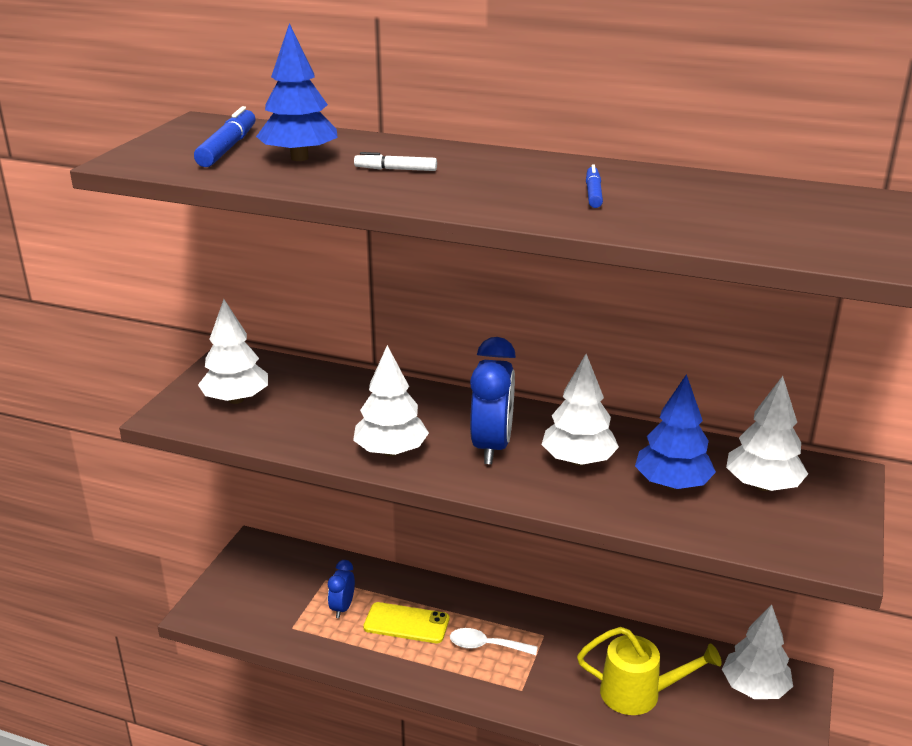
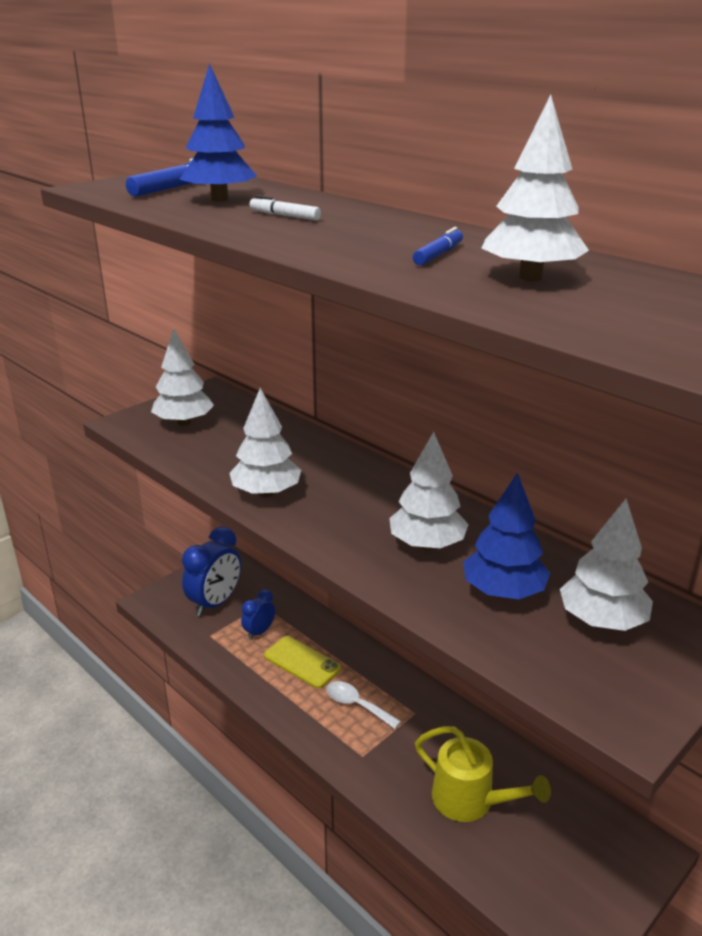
camera: 25 degrees right, 0 degrees up
blue clock [470,337,516,464] -> blue clock moved to [182,527,241,616]
white tree [722,604,793,699] -> white tree moved to [482,95,589,281]

